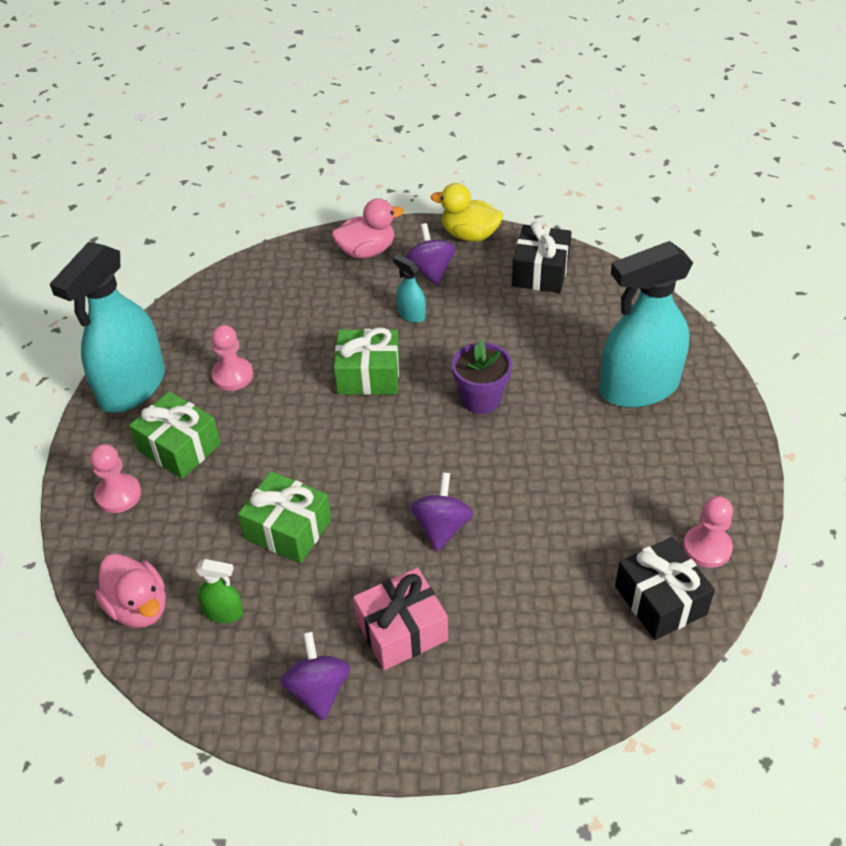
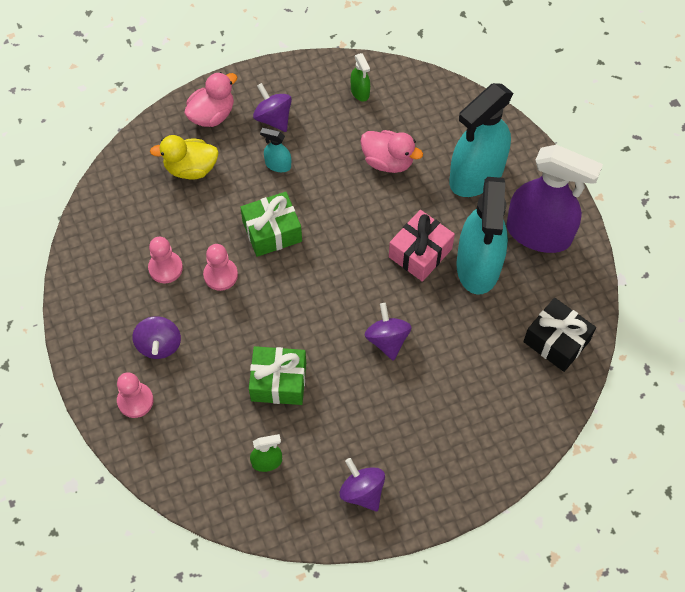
camera: 25 degrees left, 15 degrees up
turquoise spray bottle [50,242,165,413] -> turquoise spray bottle moved to [457,177,508,295]
pink duck [95,554,166,628] -> pink duck moved to [360,130,423,173]
green gift [129,391,221,479] -> purple spinning top [132,316,181,359]
pink gift [353,568,448,670] -> pink gift moved to [389,210,455,282]
yellow duck [431,183,503,242] -> yellow duck moved to [150,135,219,180]
purple flower pot [452,340,512,414] -> none
black gift [512,221,571,293] -> green spray bottle [351,53,370,102]
pink pawn [683,496,733,568] -> pink pawn moved to [203,244,238,291]
none -> purple spray bottle [507,145,603,253]

